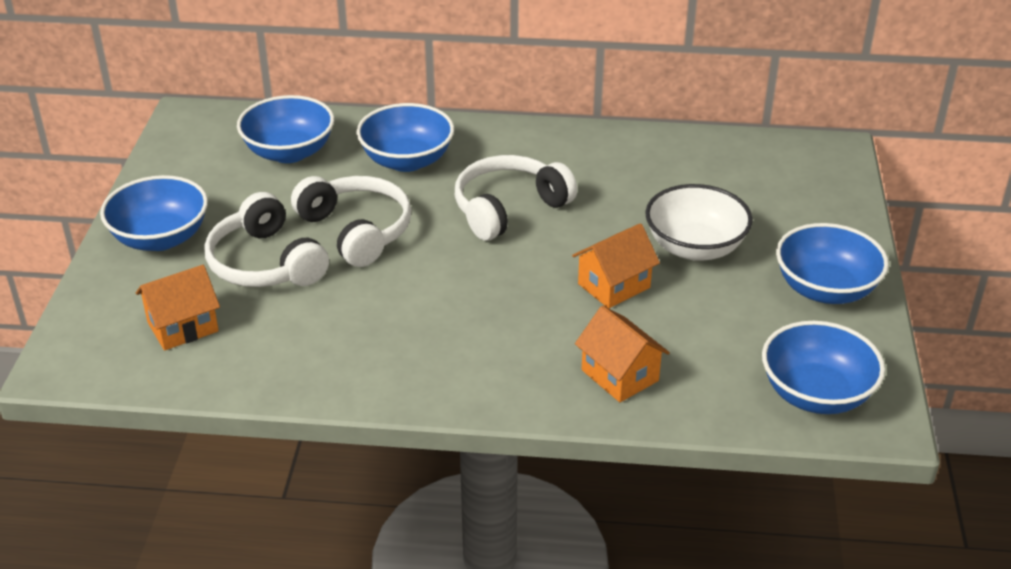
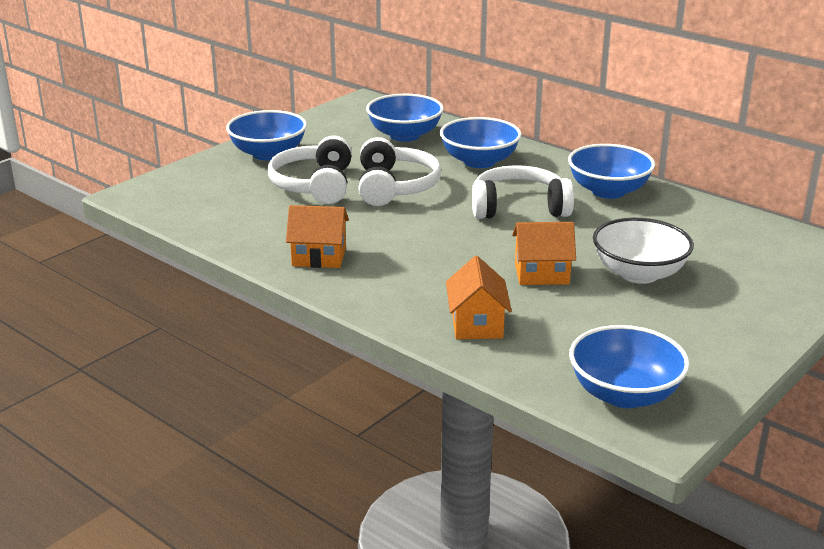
camera: 35 degrees right, 10 degrees down
orange house [136,265,220,351] -> orange house moved to [286,205,349,268]
blue bowl [776,223,889,304] -> blue bowl moved to [568,144,655,199]

